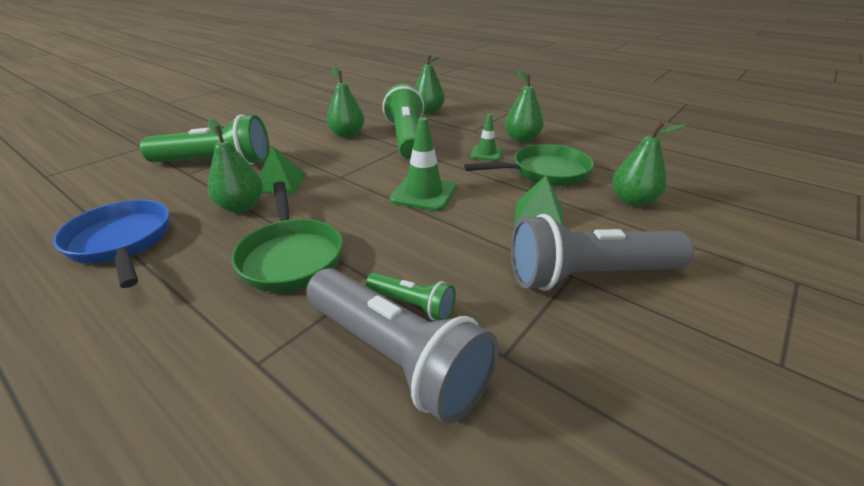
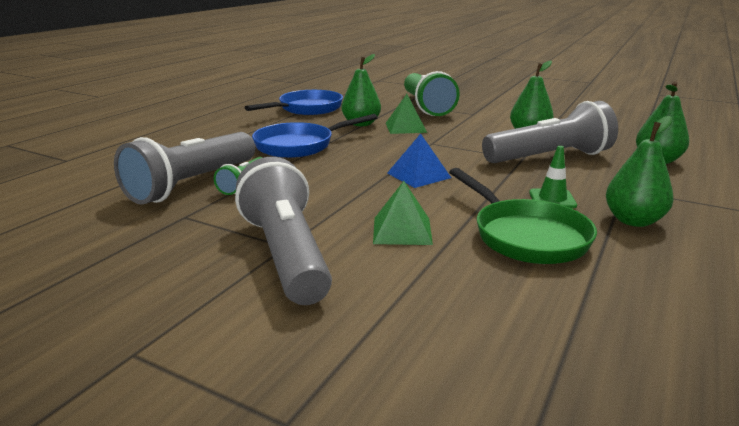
camera: 80 degrees right, 10 degrees down
green pan [231,181,343,292] -> blue pan [252,114,378,158]
green flashlight [382,84,424,159] -> grey flashlight [482,101,618,163]
green traffic cone [389,117,457,211] -> blue pyramid [387,134,451,188]
green pear [612,122,686,206] -> none

